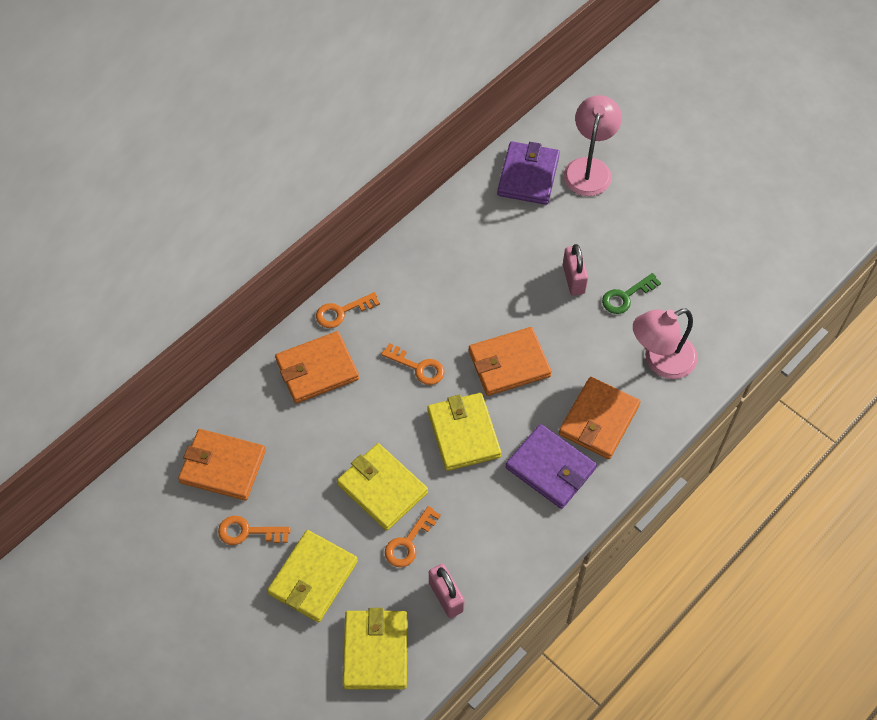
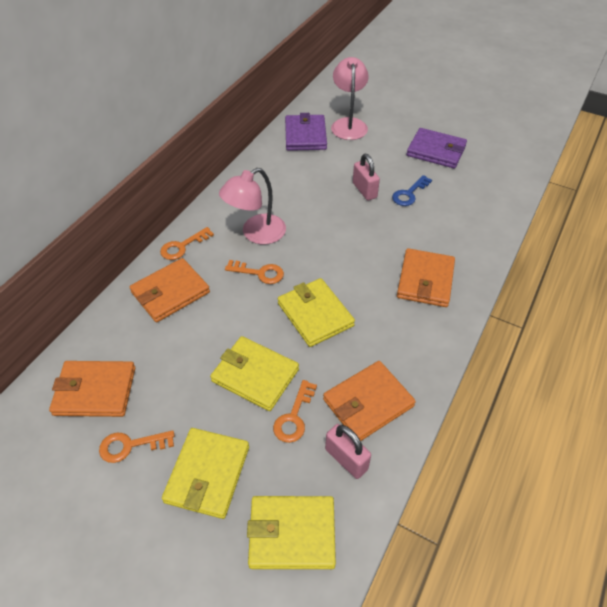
camera: 15 degrees left, 10 degrees down
yellow wallet [343,608,408,689] -> yellow wallet turned 75 degrees counterclockwise [247,496,336,569]
orange wallet [469,327,552,396] -> orange wallet moved to [323,361,416,441]
purple wallet [505,424,597,509] -> purple wallet moved to [407,128,467,168]
green key [602,273,661,314] -> blue key [392,175,432,206]
pink lamp [633,309,698,379] -> pink lamp moved to [219,168,286,244]

